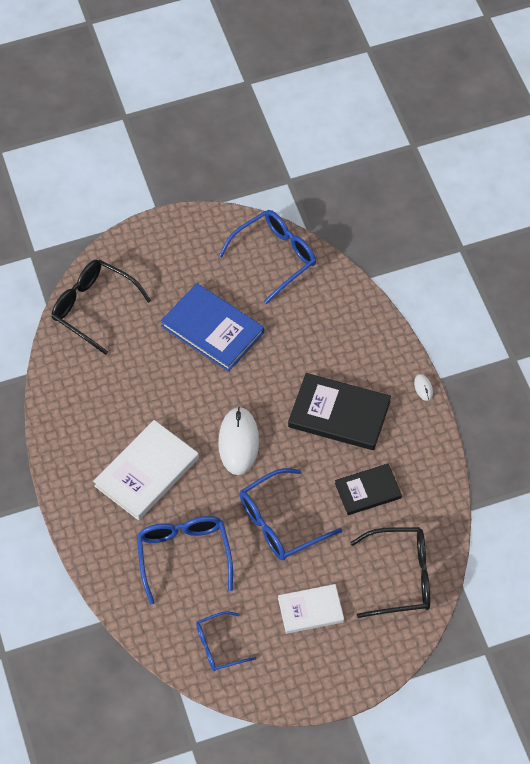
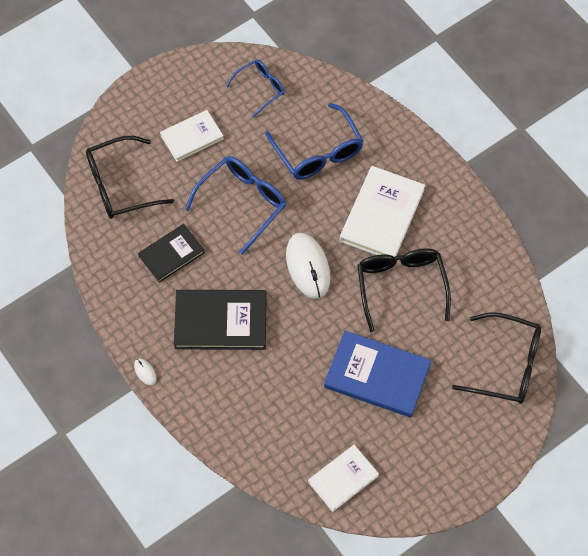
camera: 160 degrees right, 5 degrees up
blue glasses [219,210,316,304] -> white book [308,445,379,512]
none -> black glasses [357,248,451,332]

